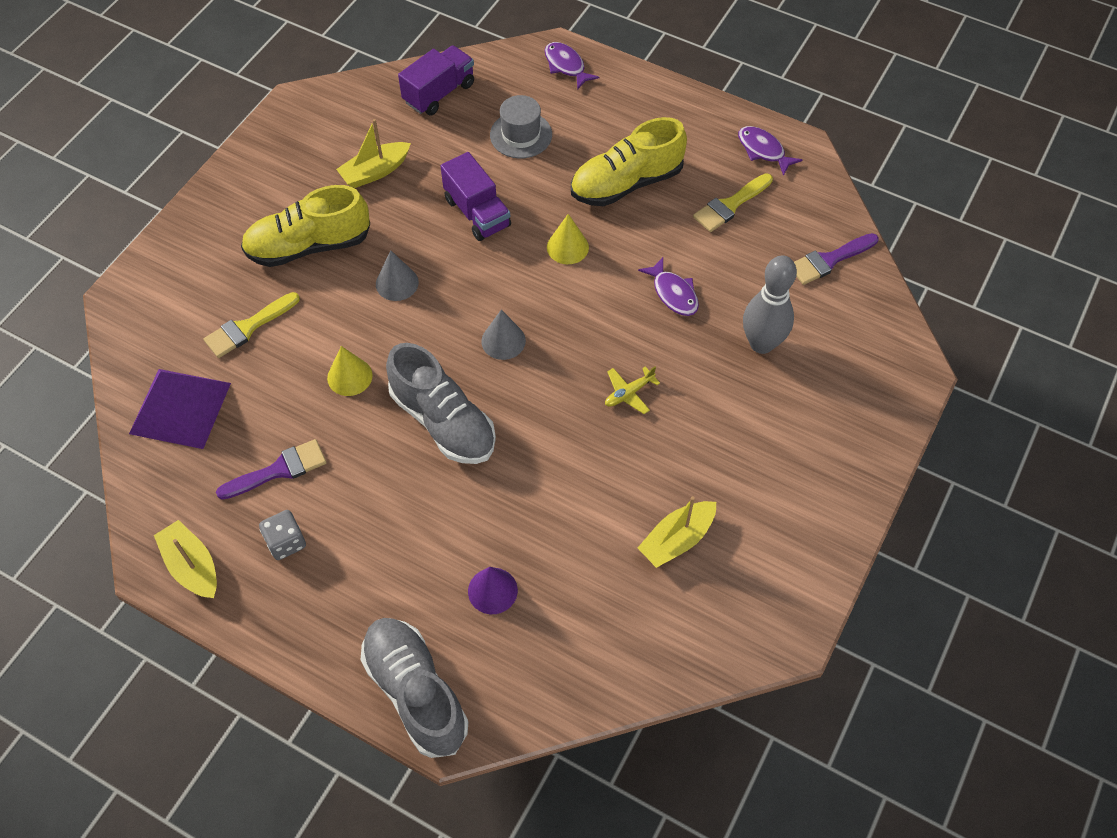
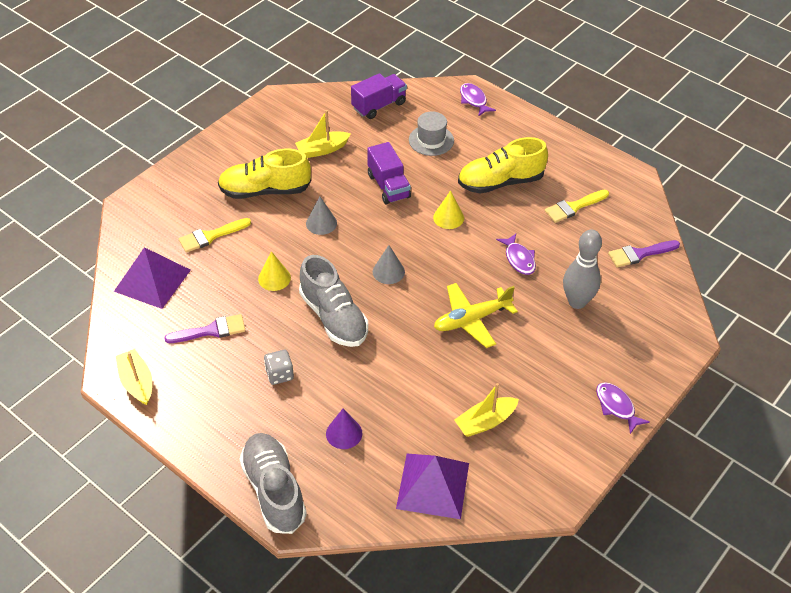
camera: 10 degrees right, 10 degrees down
grey dice [259,510,306,560] -> grey dice moved to [264,350,294,385]
yellow plane [605,366,660,414] -> yellow plane [434,283,518,348], size x1.92
purple fish [738,126,802,176] -> purple fish moved to [596,382,650,434]
none -> purple pyramid [396,454,469,519]

